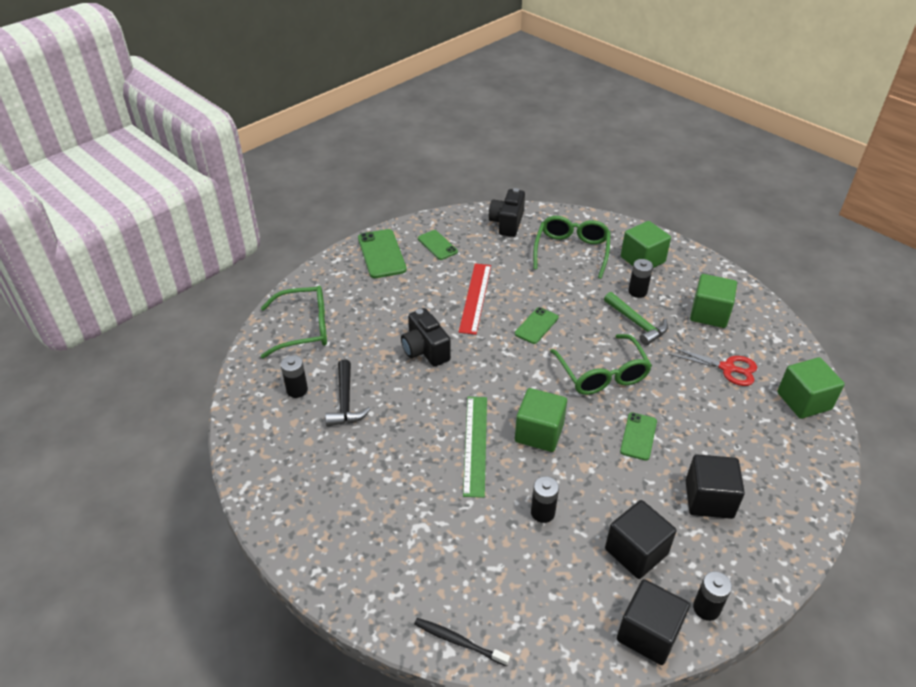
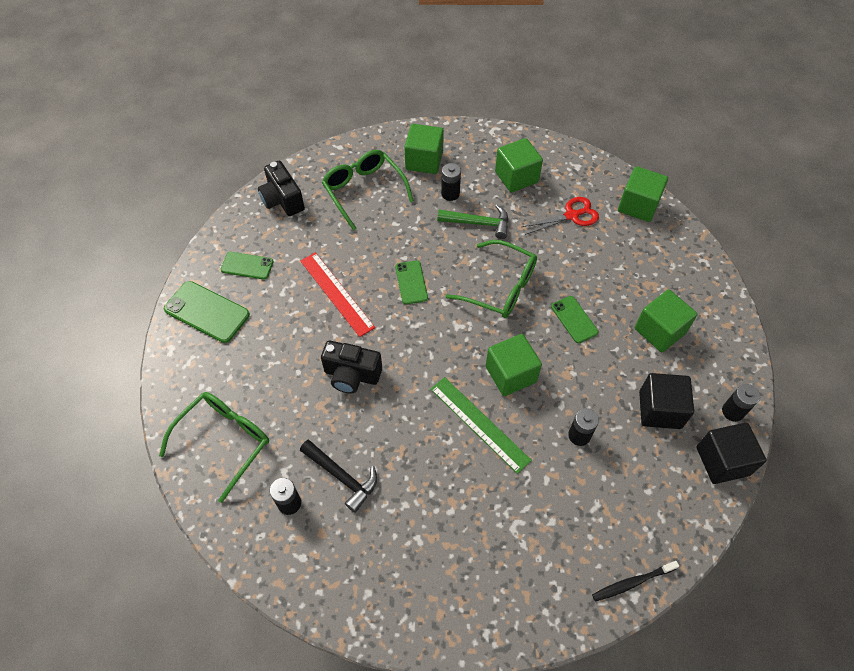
camera: 45 degrees left, 15 degrees up
black cube [686,455,745,519] -> green cube [635,290,698,353]

